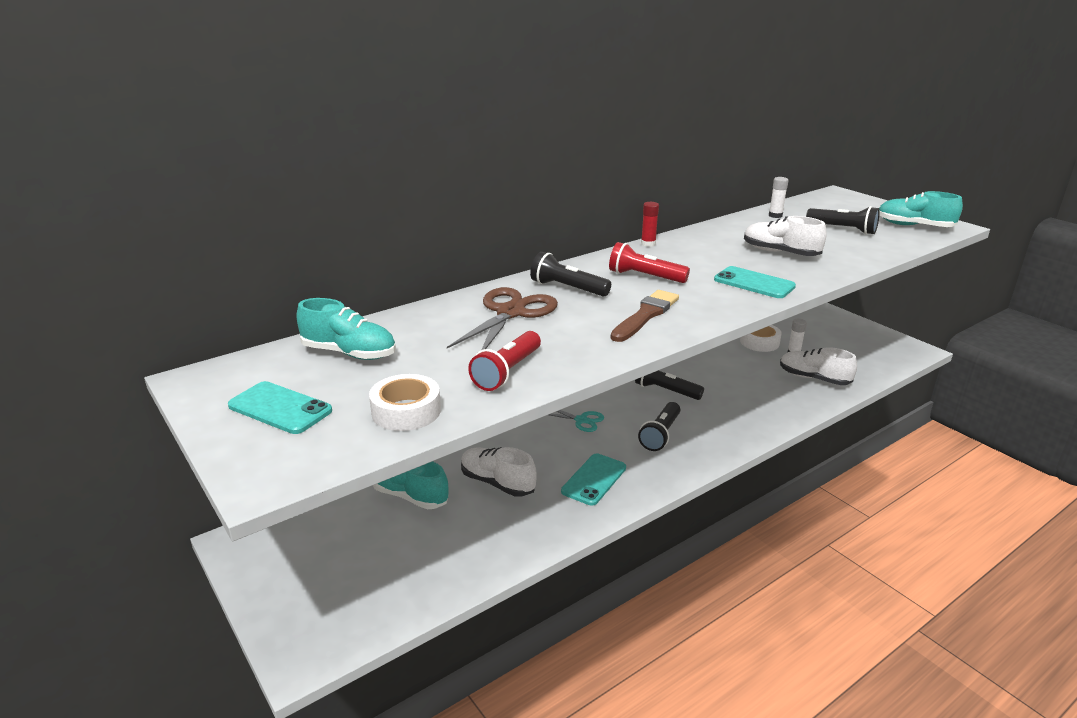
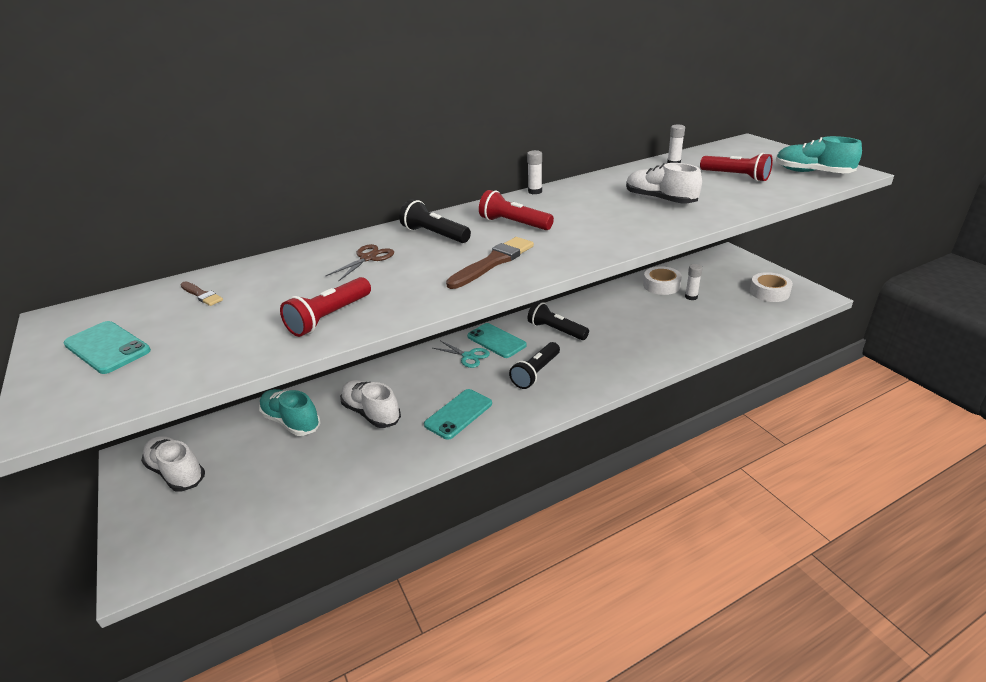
camera: 10 degrees right, 5 degrees up
turquoise shoe [297,298,396,360] -> brown brush [180,281,223,306]
white tape [369,374,441,431] -> white tape moved to [750,272,793,302]
brown scissors [447,287,558,350] -> brown scissors [325,244,394,282], size x0.55
red glue stick [641,202,659,247] -> white glue stick [527,150,542,194]
turquoise phone [714,266,796,298] -> turquoise phone moved to [467,323,527,358]
white shoe [780,347,857,385] -> white shoe moved to [141,436,205,492]
black flashlight [806,206,880,235] -> red flashlight [700,153,773,182]

